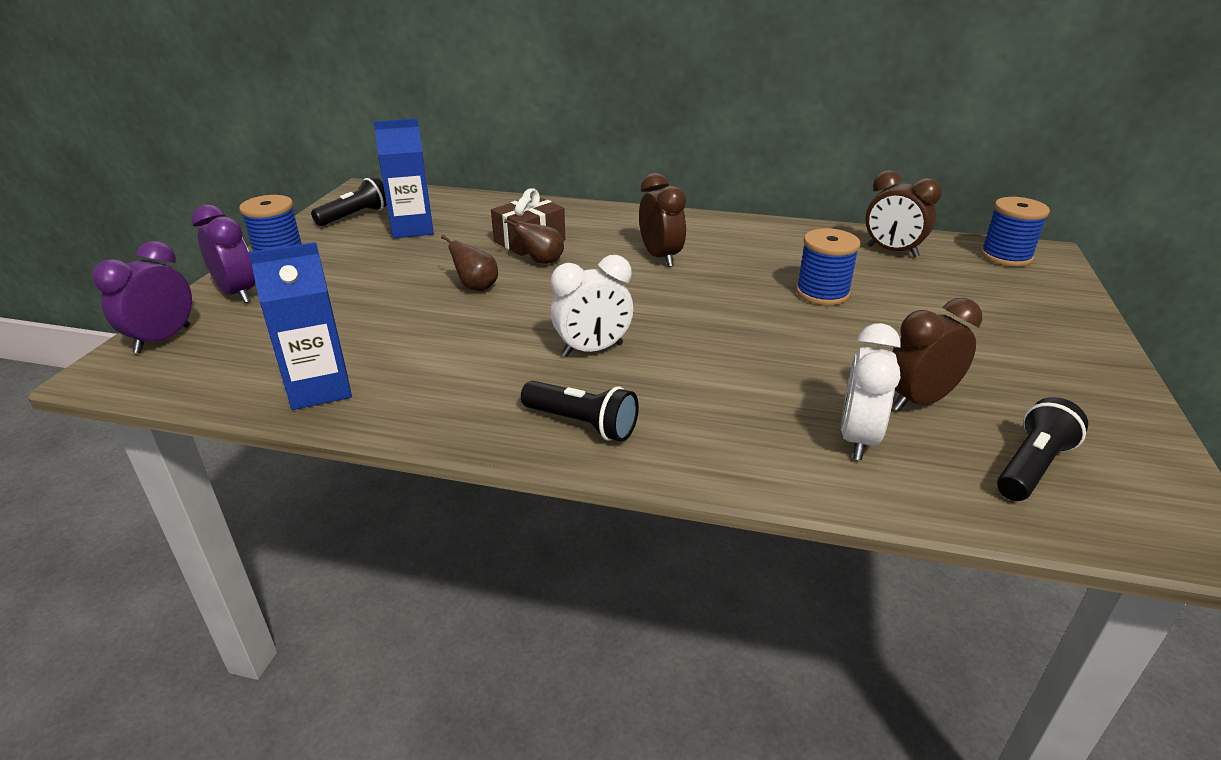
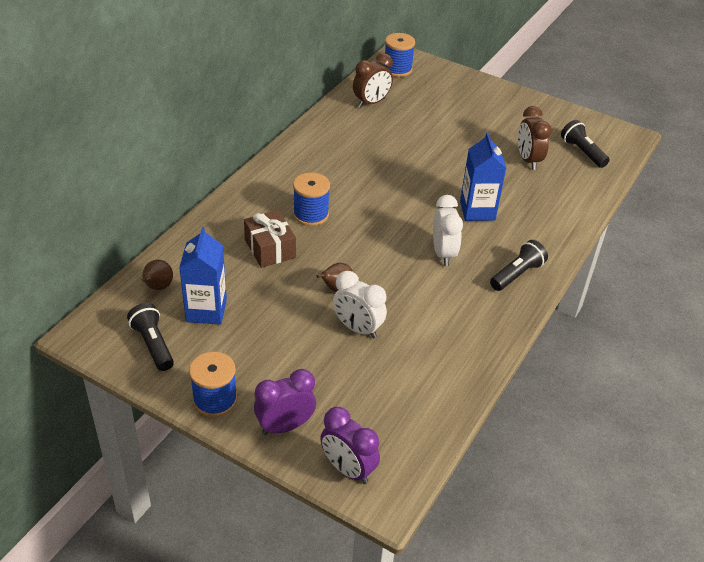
camera: 75 degrees left, 10 degrees up
blue carton [249,242,352,410] -> blue carton moved to [460,132,507,221]
brown pear [504,219,564,264] -> brown pear moved to [141,260,173,290]
brown clock [639,173,686,267] -> none
blue spool [796,228,860,305] -> blue spool moved to [293,172,330,226]
white clock [841,323,901,460] -> white clock moved to [333,271,387,339]

